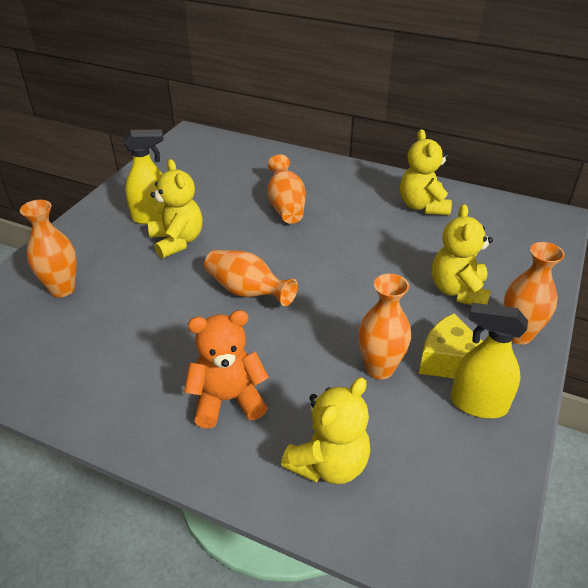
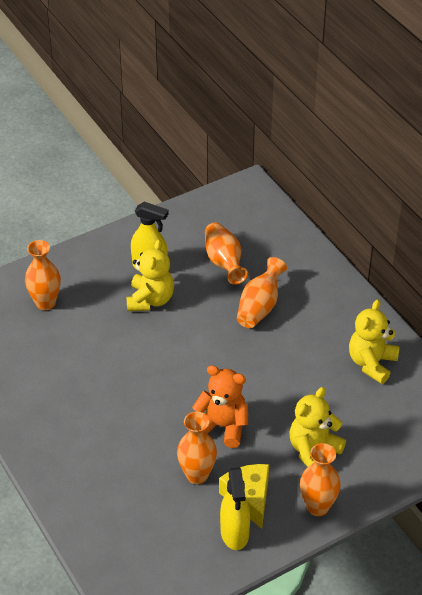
camera: 35 degrees right, 5 degrees up
orange teddy bear [184,310,269,428] -> orange teddy bear moved to [192,365,248,448]
orange vase [204,250,298,306] -> orange vase moved to [205,222,248,285]
yellow teddy bear [281,377,370,484] -> none
yellow spray bottle [451,303,528,419] -> yellow spray bottle turned 150 degrees counterclockwise [220,467,250,550]

